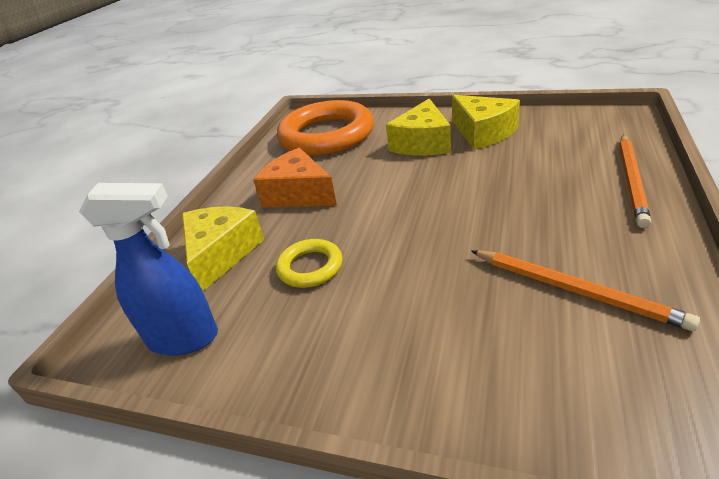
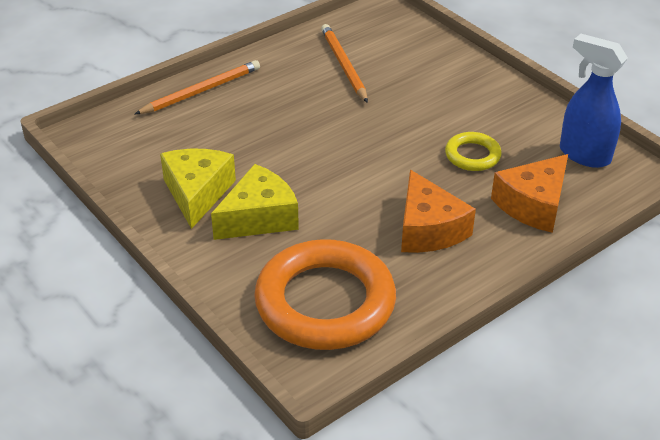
camera: 150 degrees left, 5 degrees up
yellow cheese [182,206,264,291] -> orange cheese [491,154,568,233]

